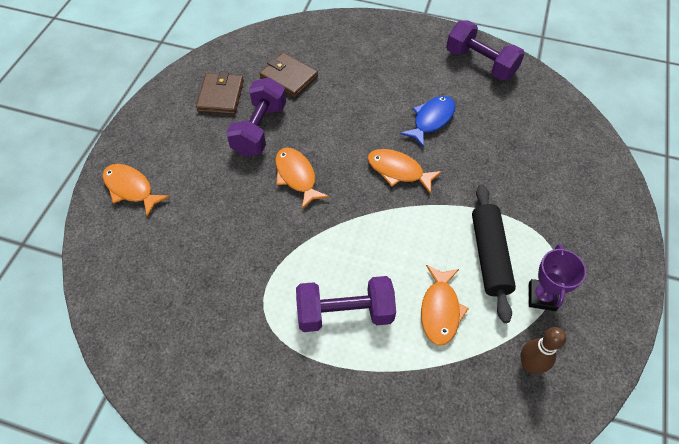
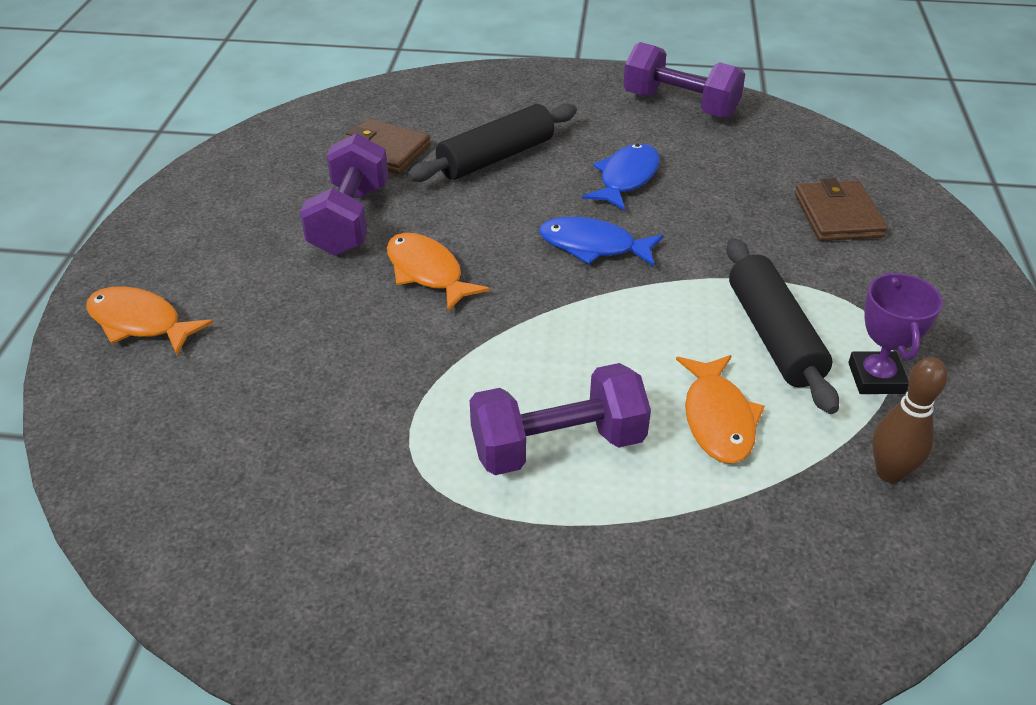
camera: 10 degrees left, 15 degrees down
brown wallet [196,72,244,114] -> brown wallet moved to [795,178,888,241]
orange fish [367,149,442,194] -> blue fish [539,217,664,266]
none -> black rolling pin [407,103,577,182]

